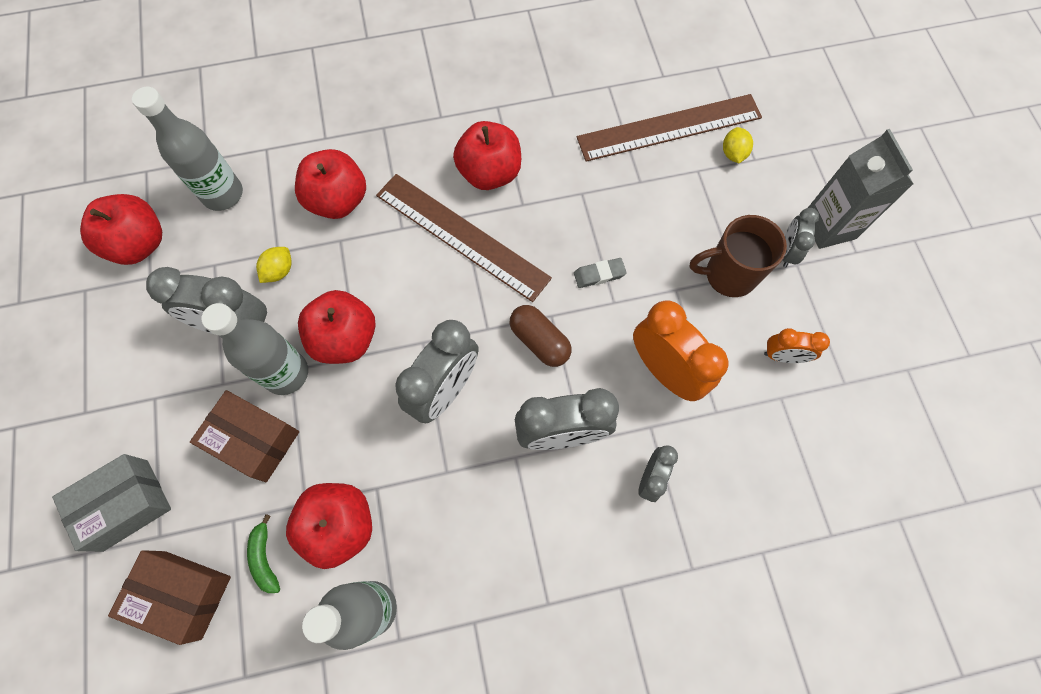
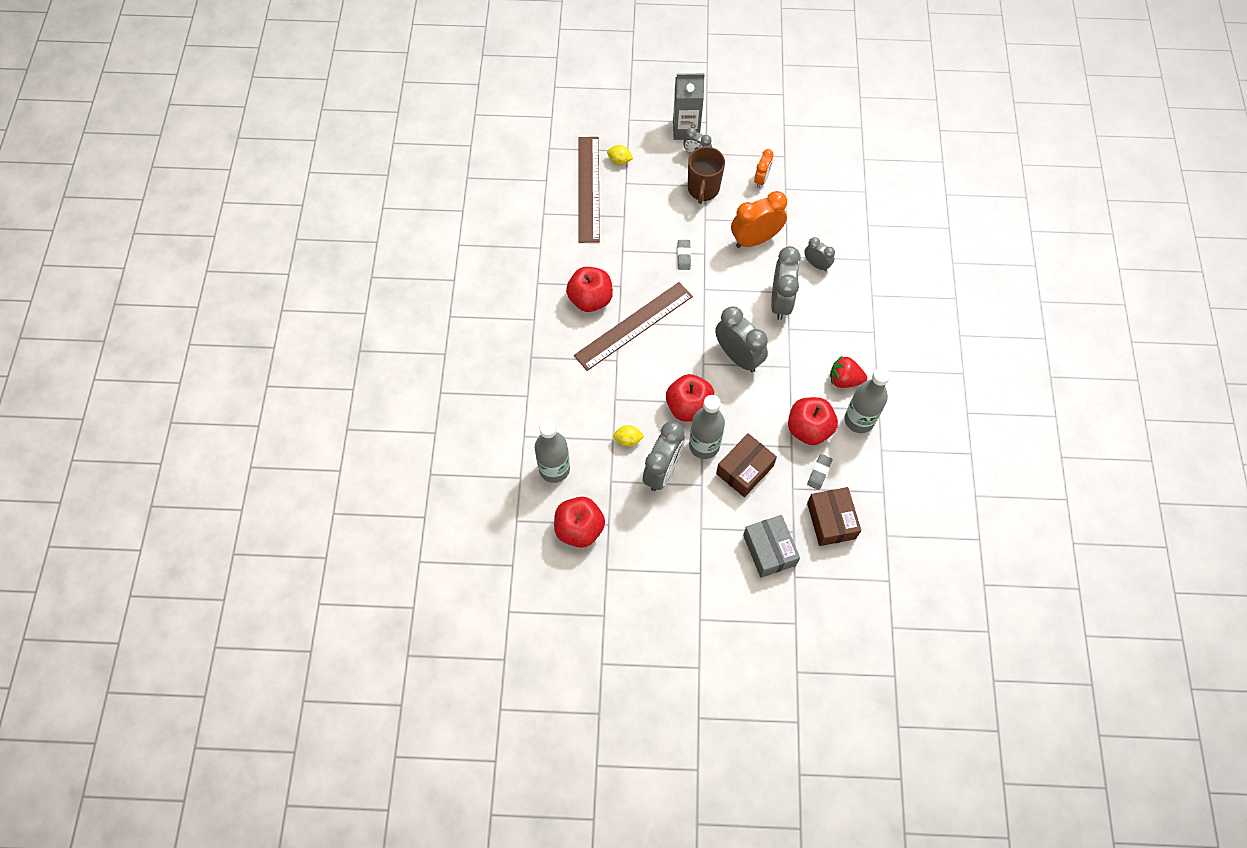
camera: 75 degrees left, 5 degrees down
brown box [108,550,231,645] -> brown box turned 45 degrees counterclockwise [807,487,861,546]
green banana [247,514,280,593] -> grey eraser [807,454,833,490]
yellow lemon [256,247,292,283] -> yellow lemon turned 45 degrees counterclockwise [613,425,644,447]
red apple [295,149,366,219] -> none
brown capsule [510,305,571,367] -> none
none -> red strawberry [830,355,867,388]

